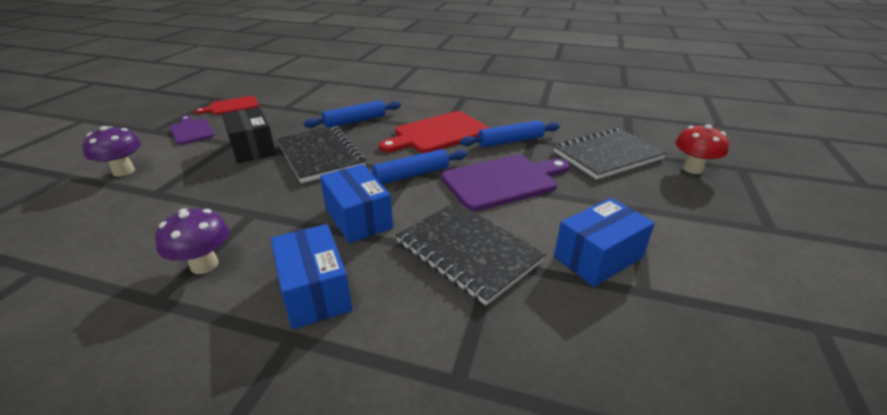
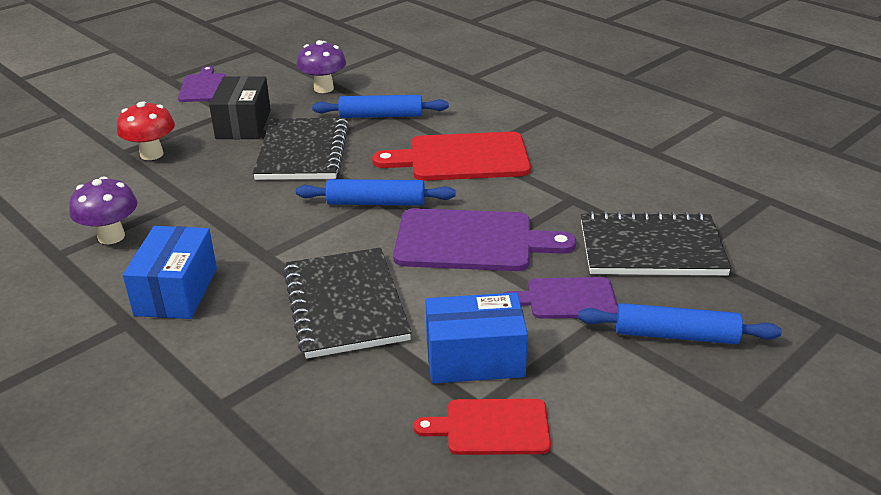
camera: 30 degrees right, 0 degrees up
purple mushroom [82,126,141,177] -> purple mushroom moved to [297,40,346,93]
red cutting board [195,96,259,115] -> red cutting board moved to [414,399,551,455]
blue box [320,164,393,243] -> none
blue rolling pin [460,120,560,147] -> blue rolling pin moved to [578,303,782,344]
red mushroom [675,124,729,174] -> red mushroom moved to [117,101,175,160]
none -> purple cutting board [504,277,618,319]

